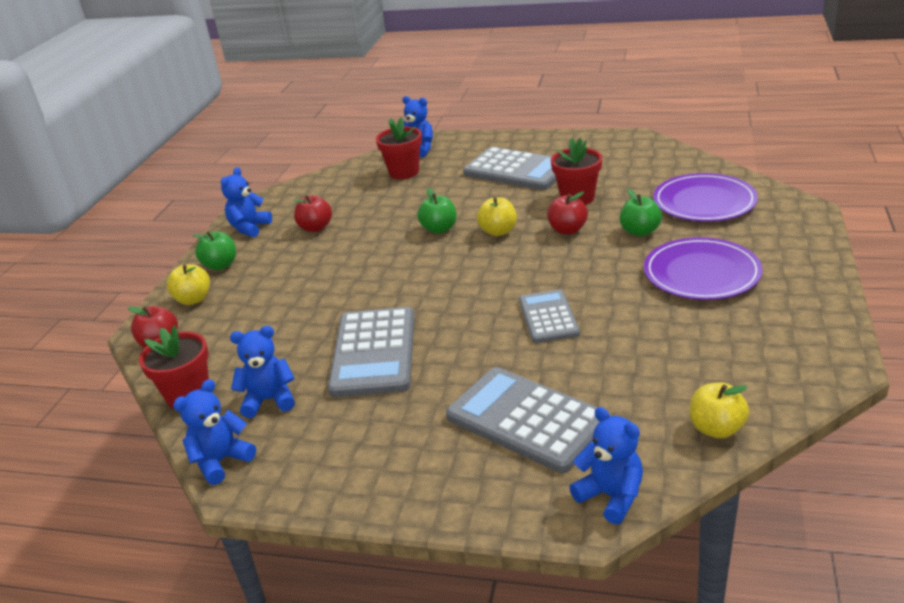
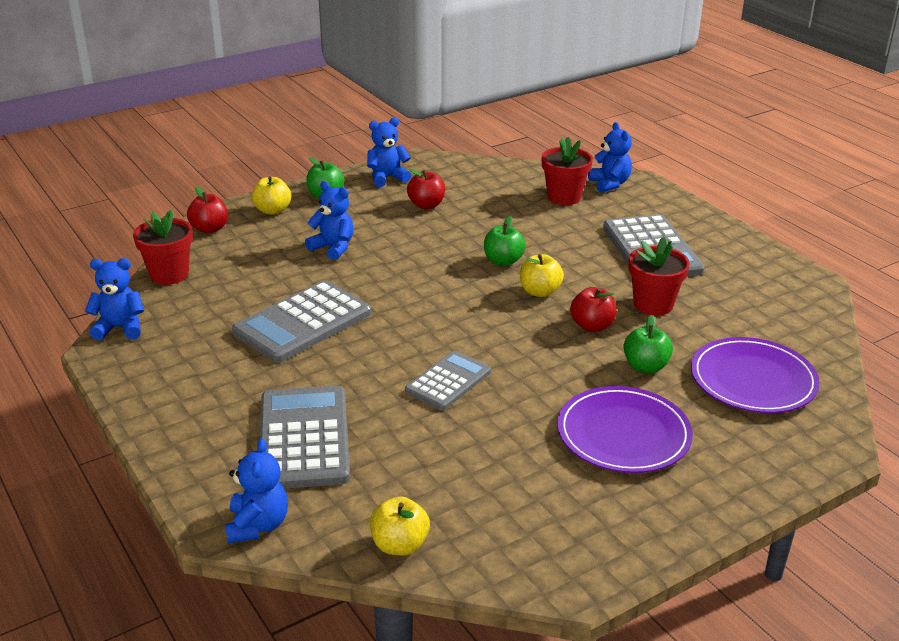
camera: 40 degrees right, 0 degrees up
blue teddy bear [230,326,295,418] -> blue teddy bear moved to [305,181,354,260]

